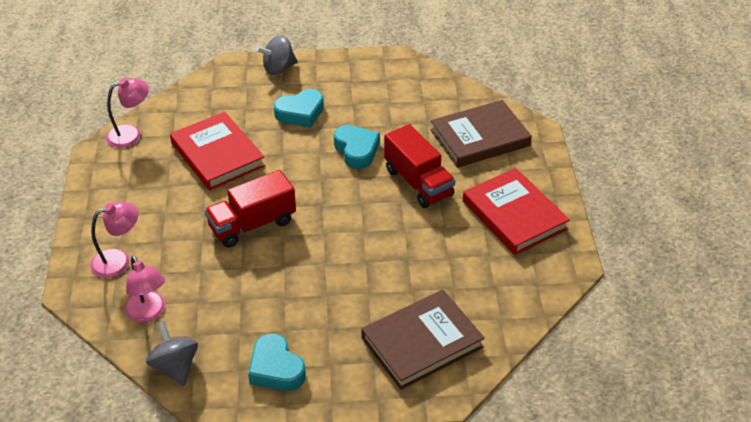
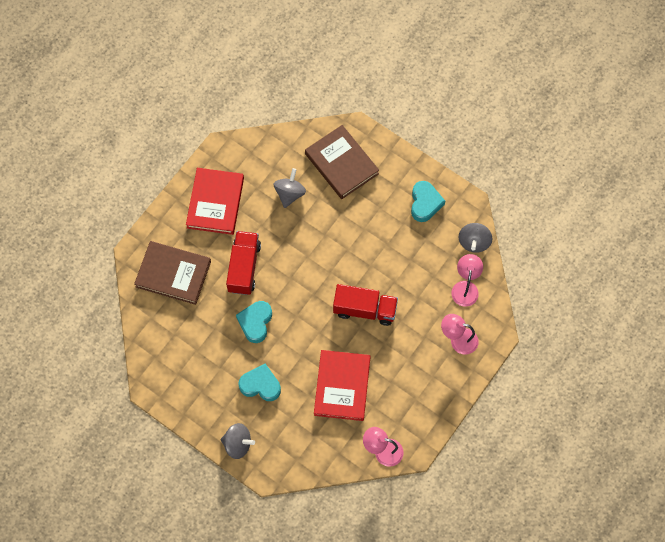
camera: 140 degrees left, 25 degrees up
brown book [361,290,485,390] -> brown book turned 45 degrees clockwise [305,125,379,199]
none -> grey spinning top [274,168,306,208]

